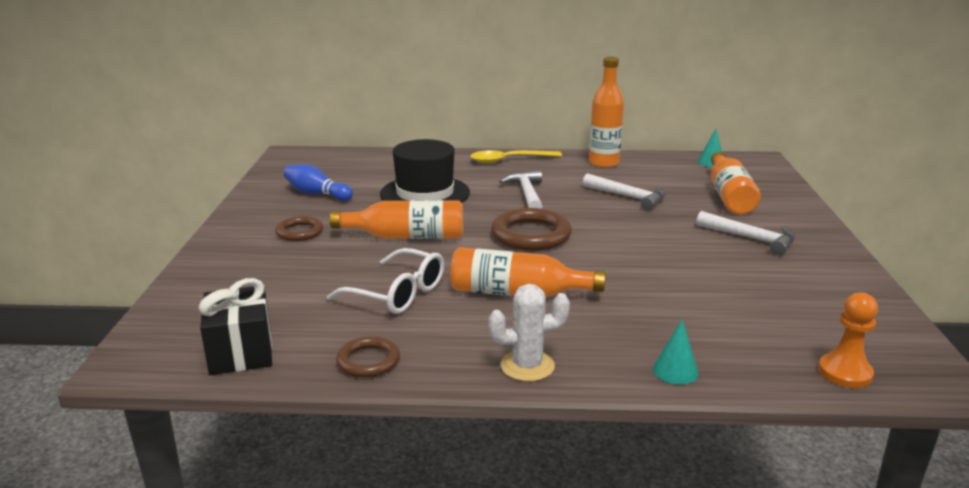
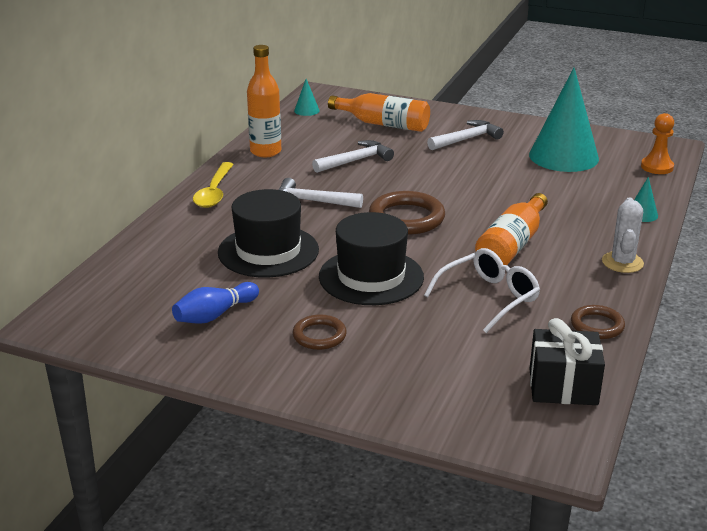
camera: 70 degrees left, 5 degrees up
orange bottle [330,200,463,239] -> black hat [319,212,424,305]
none -> turquoise cone [529,67,599,172]

